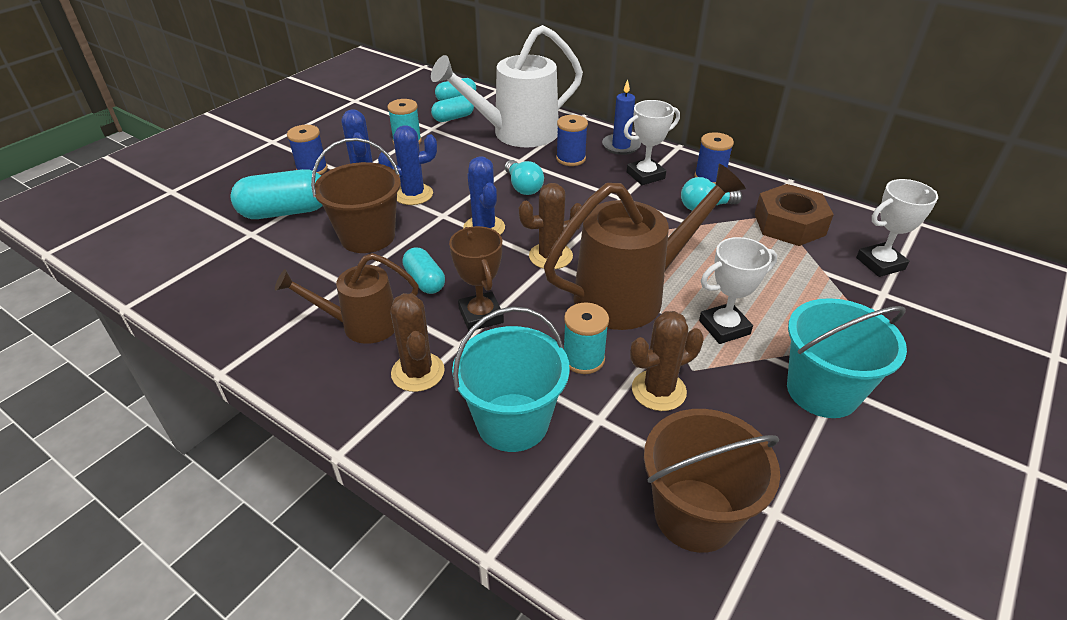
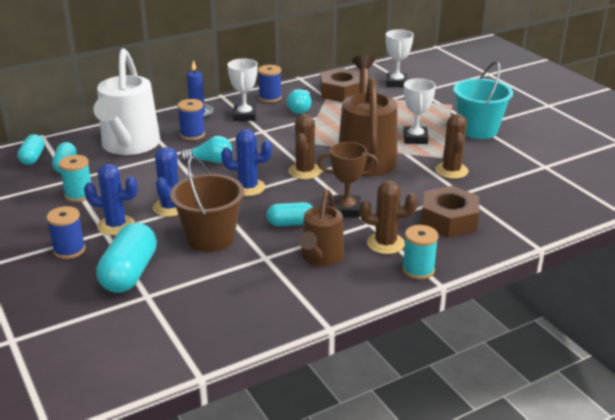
camera: 65 degrees left, 10 degrees down
turquoise bucket [452,306,570,452] -> brown nut [421,186,479,237]
turquoise spool [564,302,609,374] -> turquoise spool moved to [402,225,438,280]
brown bucket [644,409,780,553] -> none

